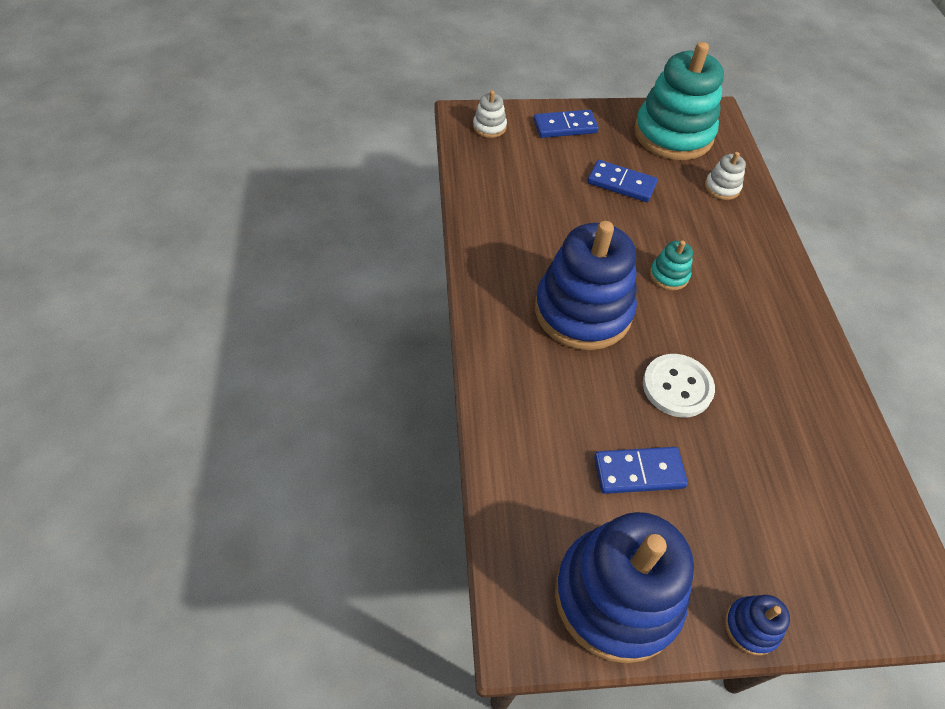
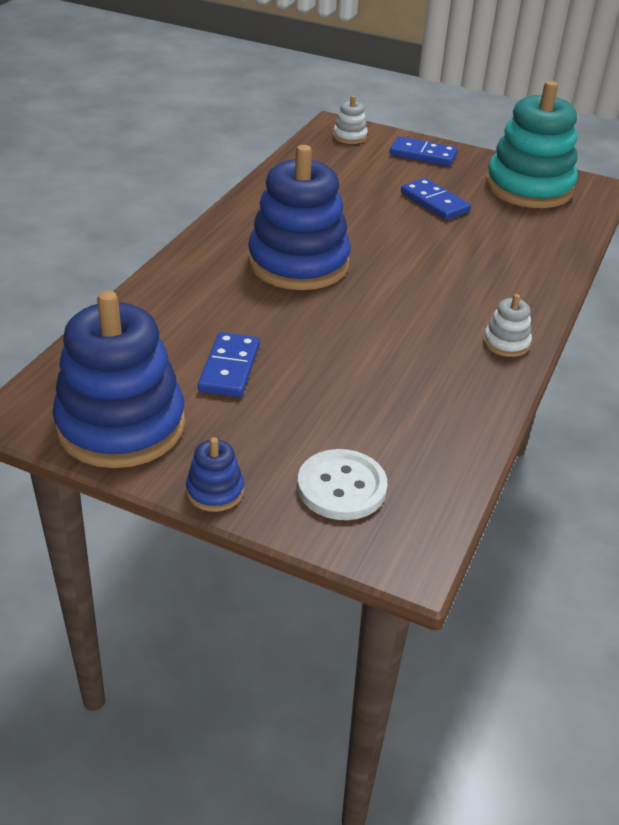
camera: 30 degrees right, 15 degrees down
blue domino [594,447,688,494] -> blue domino turned 75 degrees clockwise [198,332,260,397]
white button [643,354,715,418] -> white button moved to [297,449,388,520]
turquoise stacking toy [650,240,693,290] -> none
white stacking toy [705,152,746,200] -> white stacking toy moved to [483,294,532,357]

